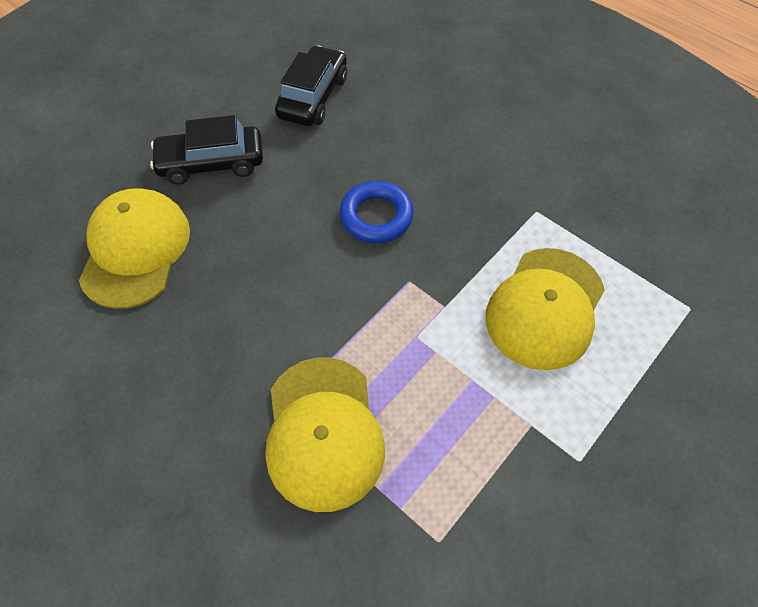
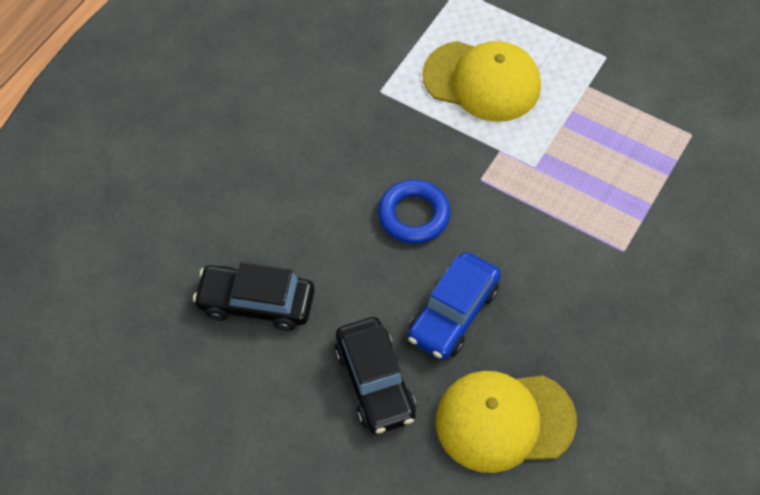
camera: 100 degrees left, 0 degrees up
yellow cap [265,357,385,512] -> none
none -> blue car [408,252,501,360]

